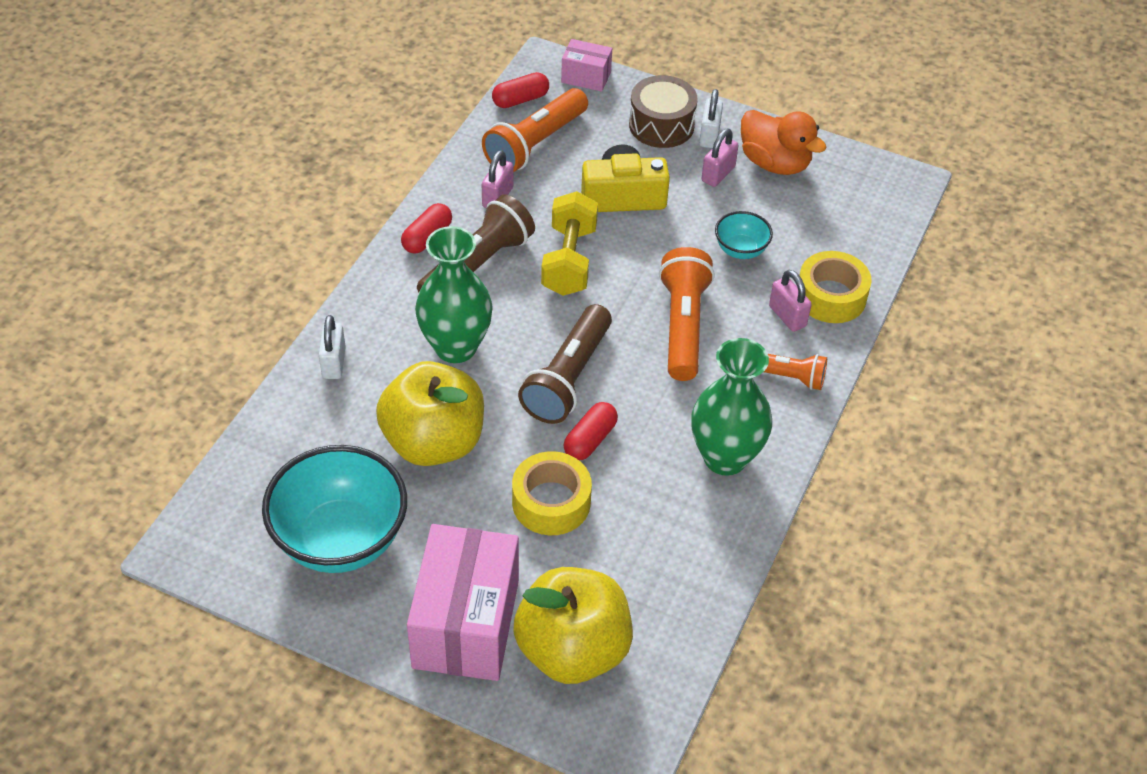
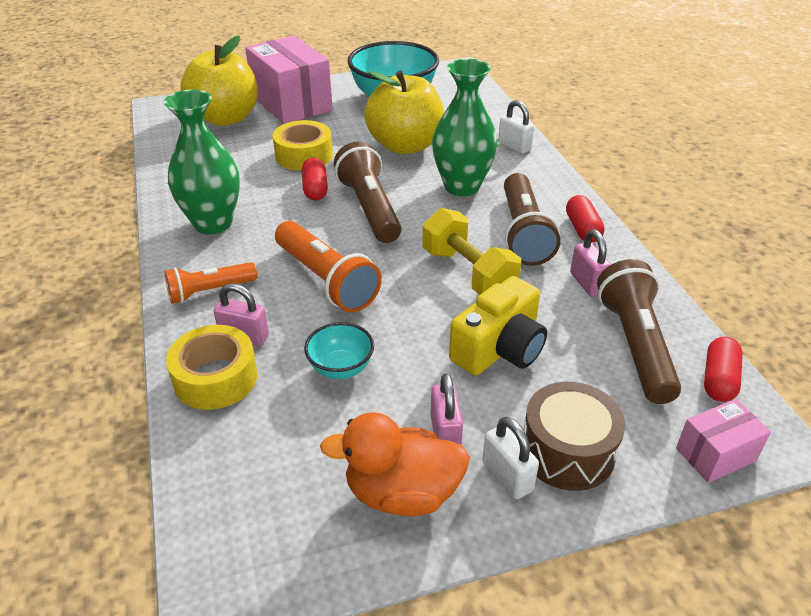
camera: 140 degrees right, 10 degrees down
orange flashlight [482,88,588,172] -> brown flashlight [597,259,681,404]

